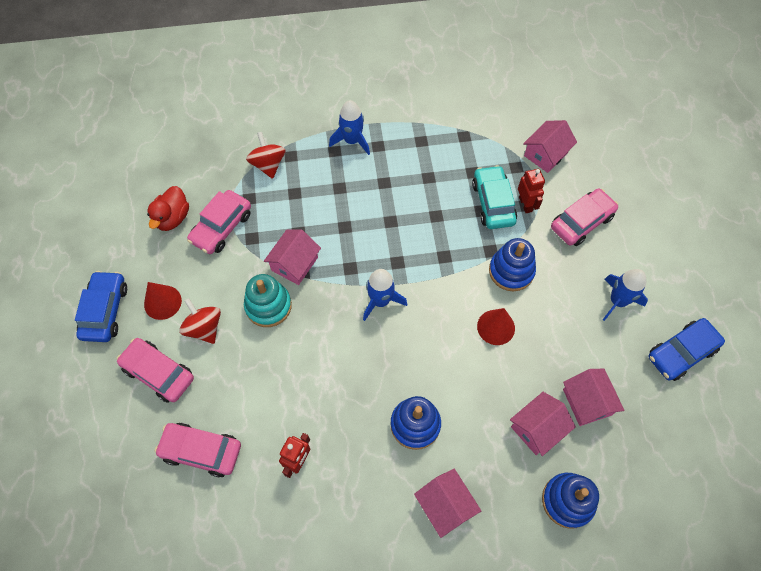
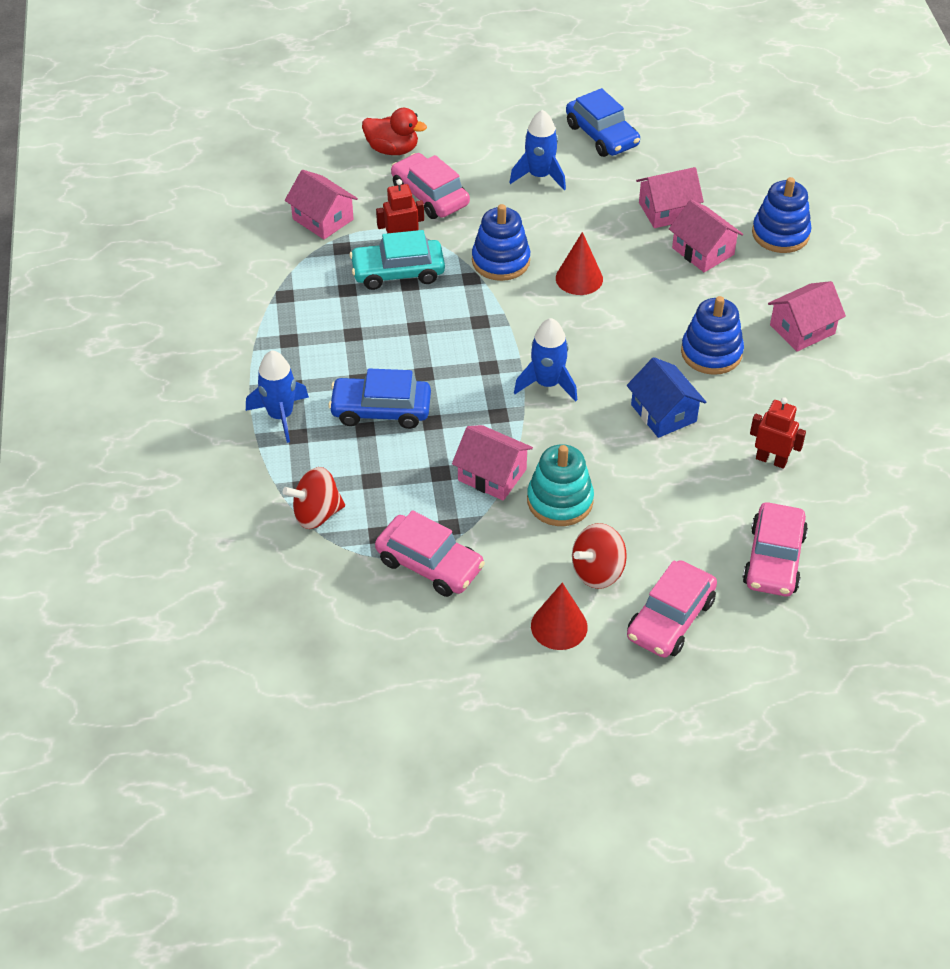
camera: 90 degrees left, 15 degrees down
blue car [75,271,127,342] -> blue car moved to [328,368,431,429]
red duck [147,186,189,231] -> red duck moved to [362,108,427,155]
none -> blue house [627,357,706,438]

